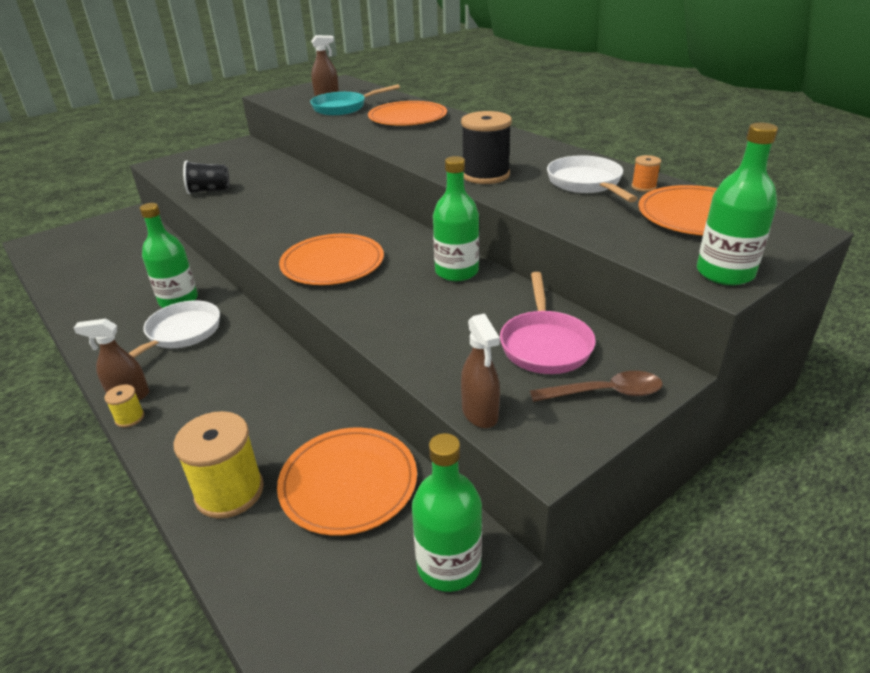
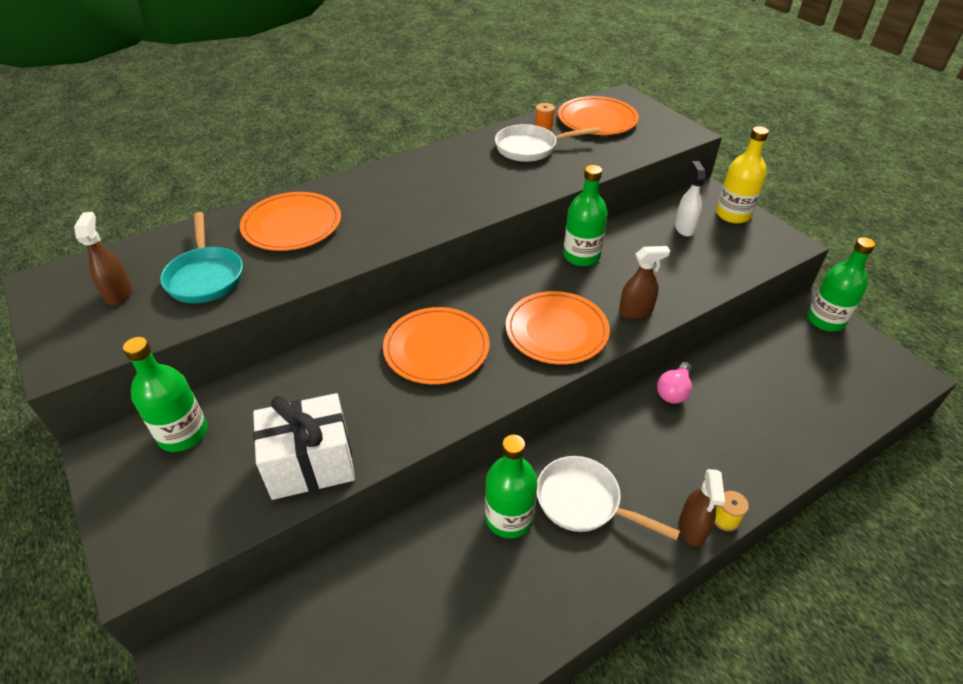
camera: 85 degrees left, 10 degrees up
yellow spool [174,411,264,519] -> none
black cup [183,160,229,194] -> white gift [253,393,355,500]
orange plate [277,428,417,536] -> orange plate moved to [383,307,490,384]
black spool [461,111,512,184] -> none
brown spray bottle [461,313,500,428] -> brown spray bottle moved to [619,246,670,319]
pink pan [500,272,596,374] -> white spray bottle [675,161,706,237]
brown spoon [530,371,663,402] -> yellow bottle [716,126,769,224]
green bottle [697,123,778,285] -> green bottle moved to [123,337,207,452]
none -> pink light bulb [657,362,692,404]

